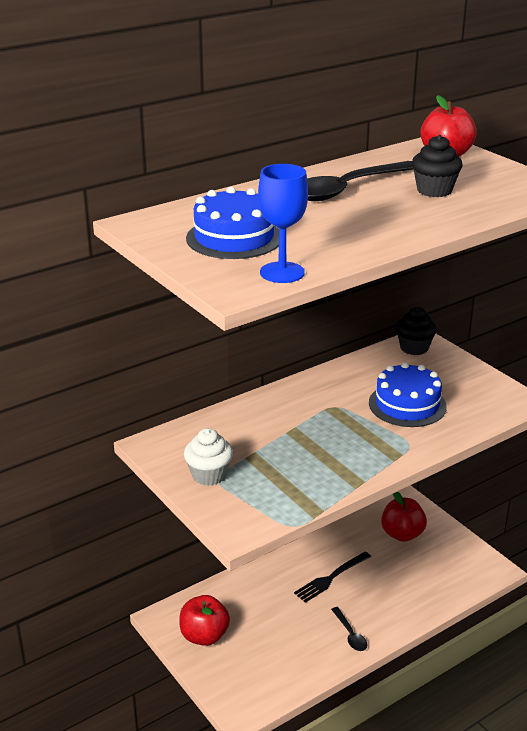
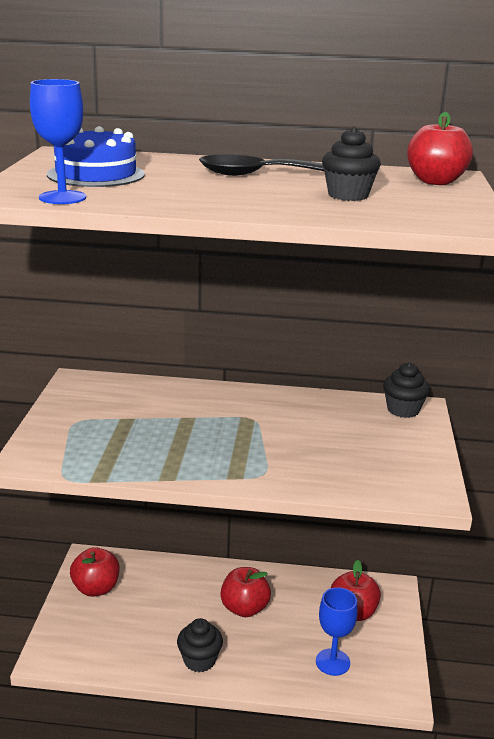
camera: 40 degrees right, 5 degrees down
white cupcake [184,428,233,486] -> none
black fork [294,552,371,603] -> red apple [220,567,271,617]
black spoon [331,607,367,651] -> black cupcake [177,618,223,672]
blue cake [369,362,447,427] -> none
none -> blue goblet [316,587,358,676]

